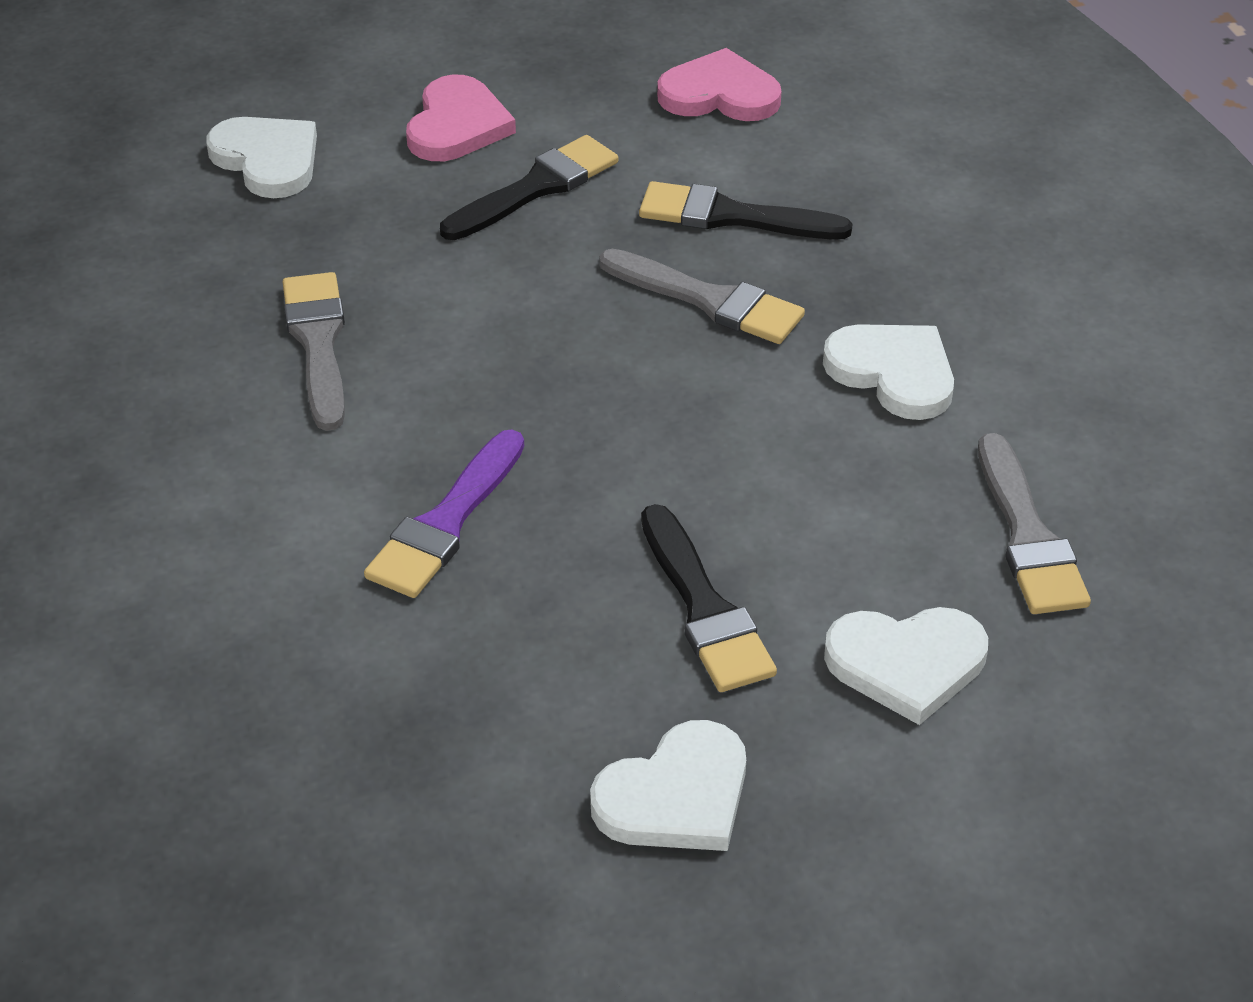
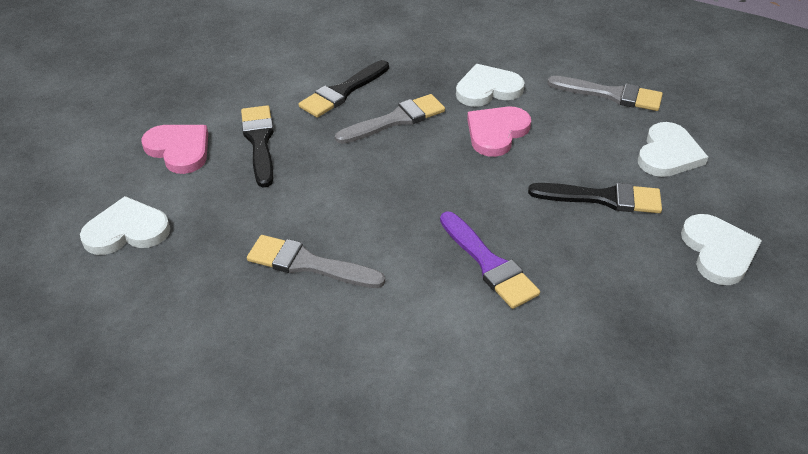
camera: 60 degrees left, 0 degrees up
pink heart [657,48,782,121] -> pink heart moved to [467,107,531,157]

